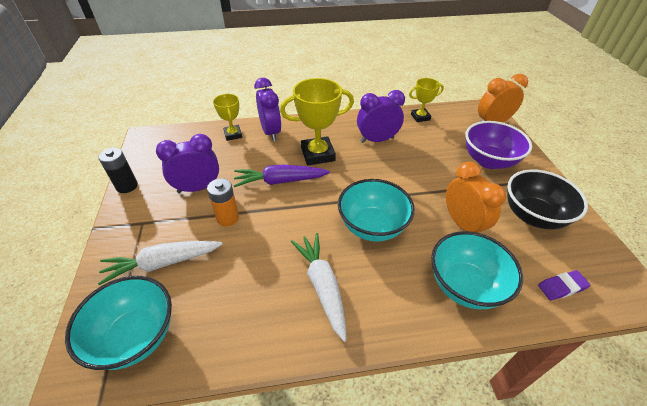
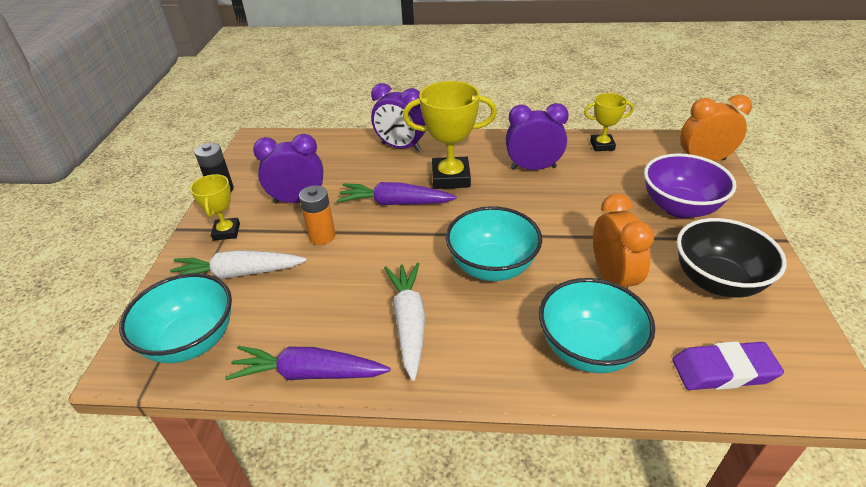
camera: 15 degrees right, 5 degrees down
yellow trophy [213,94,242,141] -> yellow trophy moved to [190,174,240,241]
purple clock [254,78,281,141] -> purple clock turned 120 degrees clockwise [371,83,426,151]
purple eraser [538,270,591,301] -> purple eraser [672,341,784,390], size x1.53
none -> purple carrot [225,346,391,380]

